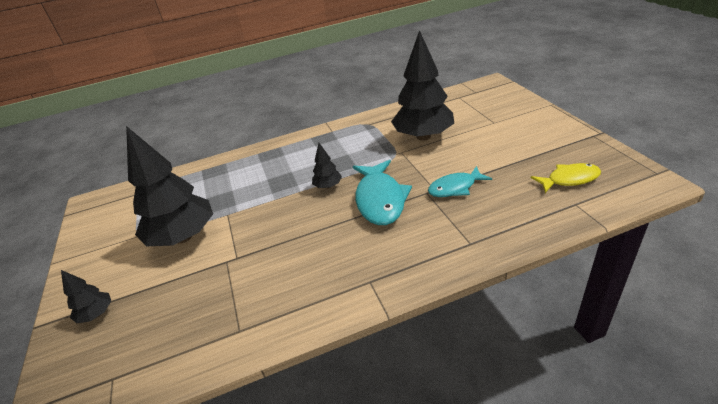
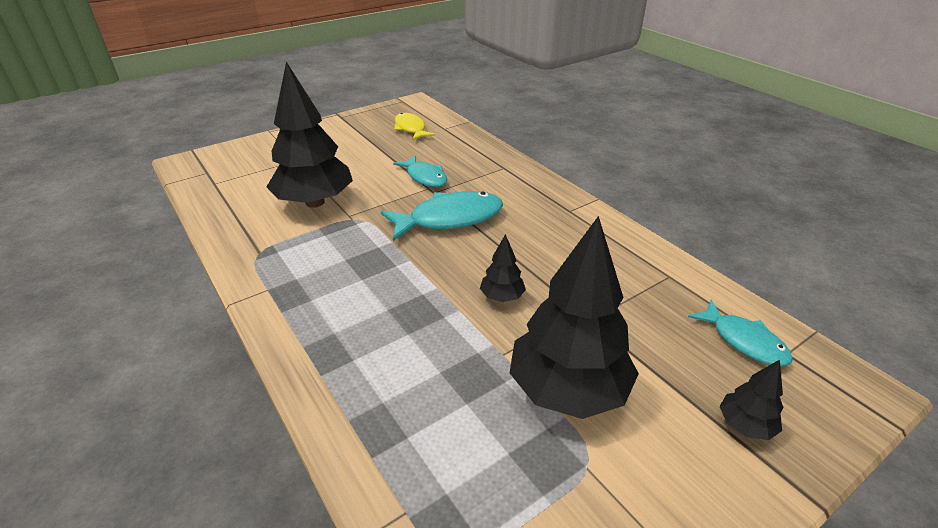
camera: 110 degrees left, 0 degrees up
black tree [312,143,342,189] -> black tree moved to [480,234,526,302]
none -> turquoise fish [688,300,793,366]

